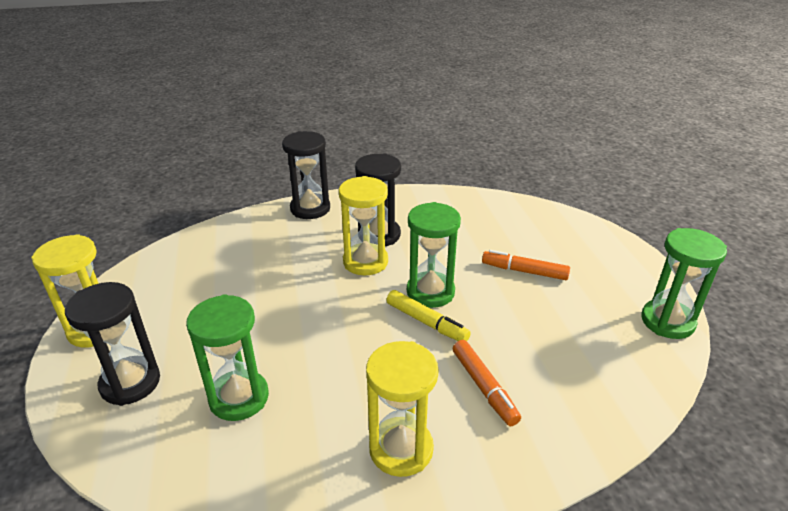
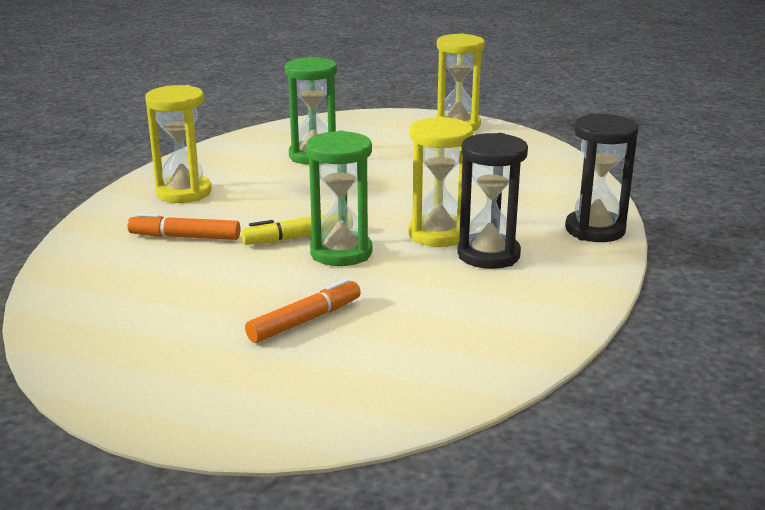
camera: 120 degrees right, 10 degrees down
black hourglass [65,282,160,406] -> none
green hourglass [641,228,727,339] -> none

